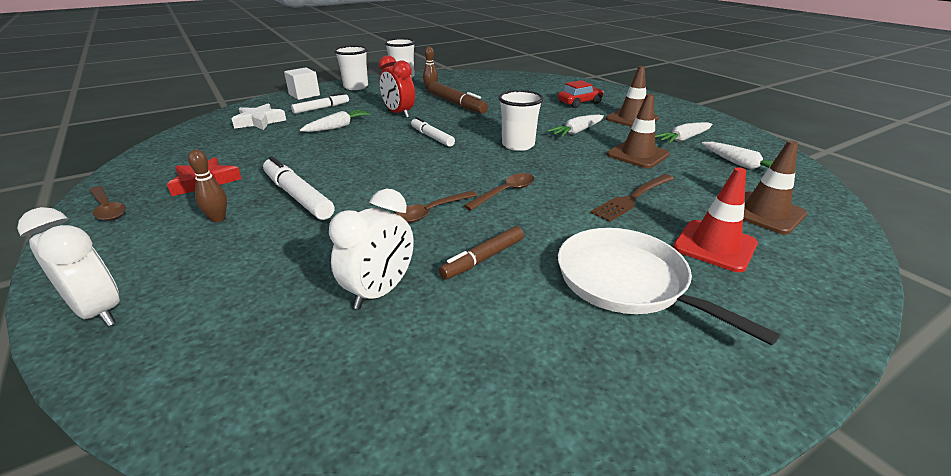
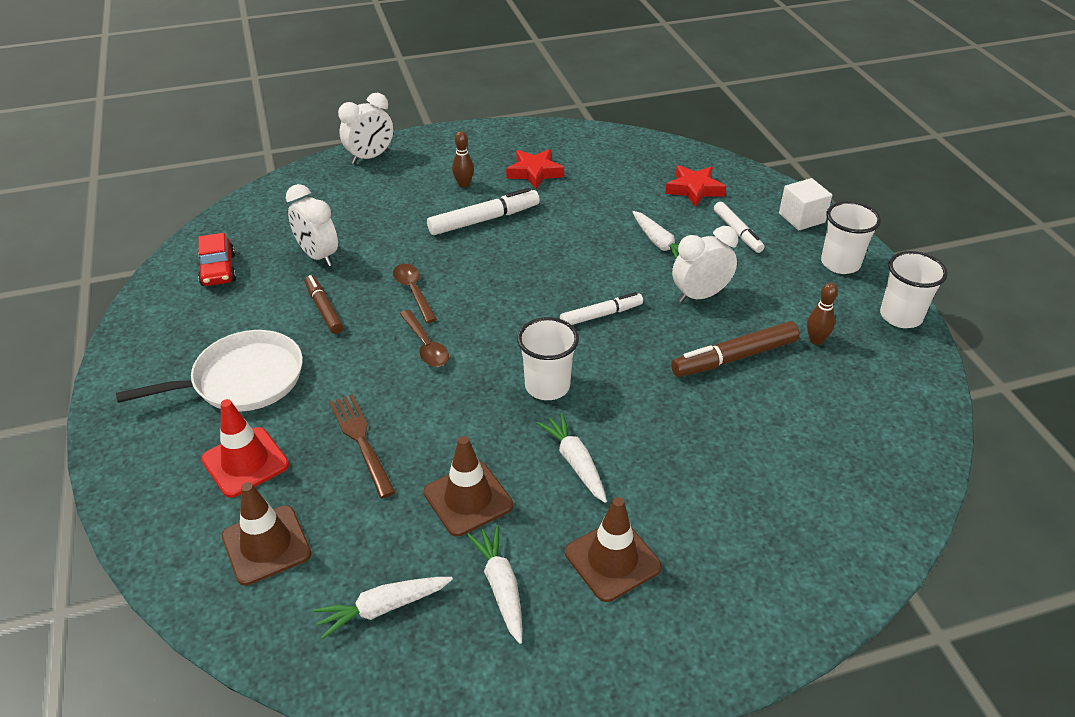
camera: 105 degrees right, 10 degrees up
brown spoon [89,186,126,221] -> none
white star [232,103,286,130] -> red star [665,165,726,207]
red clock [379,55,415,118] -> white clock [672,226,738,303]
red car [558,80,604,108] -> red car moved to [198,233,236,286]

